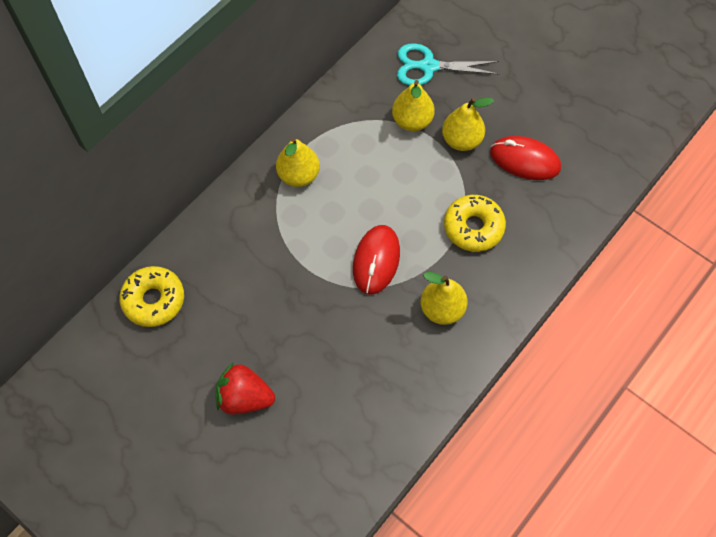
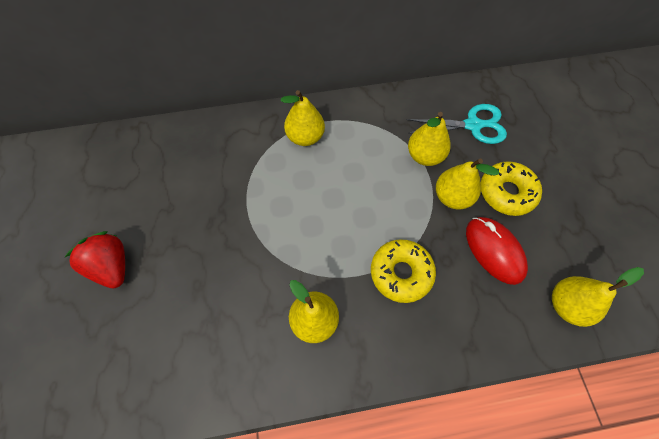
camera: 40 degrees right, 0 degrees up
yellow donut [119,266,184,327] -> yellow donut moved to [481,161,542,216]
red mouse [353,225,400,295] -> none
turquoise scissors [397,43,500,86] -> turquoise scissors turned 135 degrees clockwise [407,104,507,144]
none -> yellow pear [552,267,644,327]

